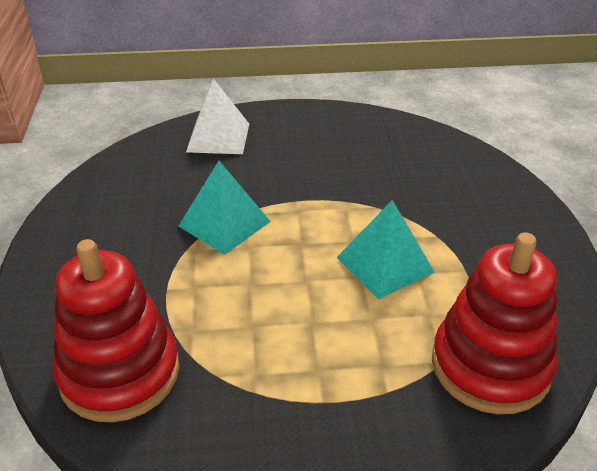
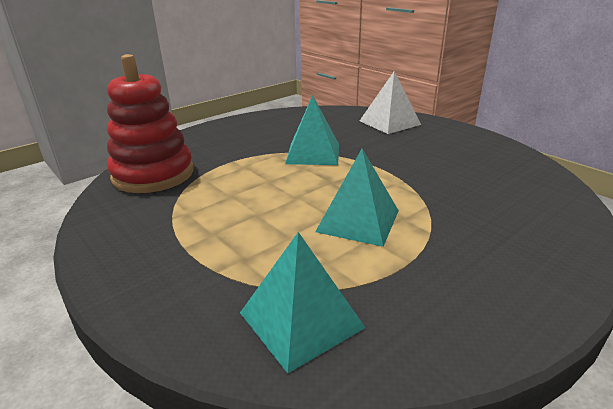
camera: 55 degrees right, 10 degrees down
red stacking toy [432,232,558,414] -> turquoise pyramid [240,232,366,373]

